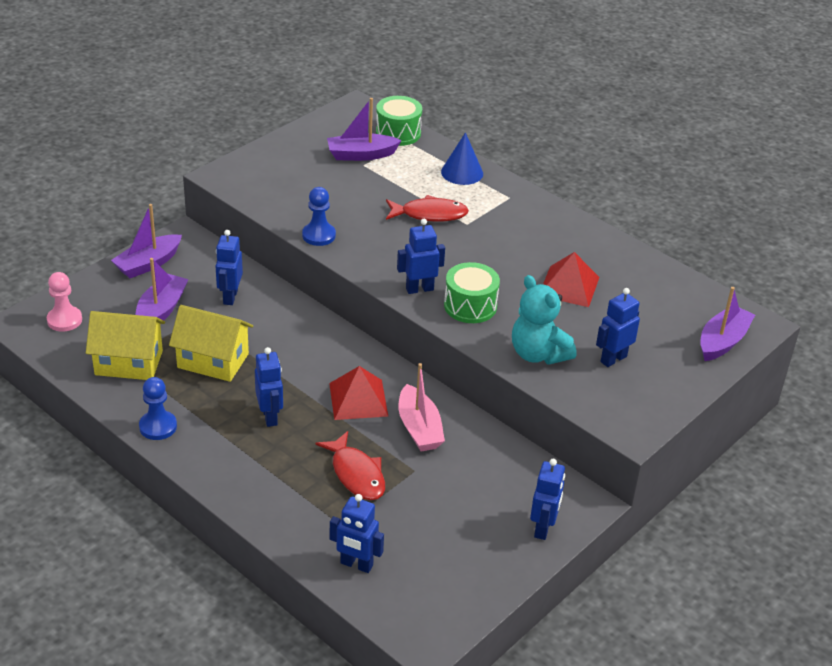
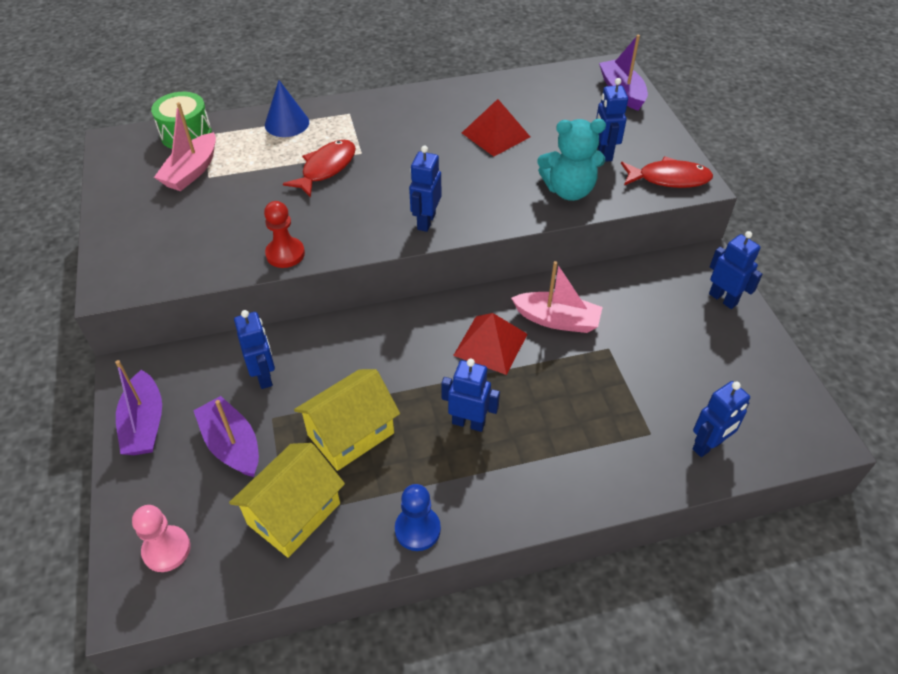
camera: 55 degrees left, 10 degrees up
blue robot [216,230,243,305] -> blue robot turned 150 degrees counterclockwise [234,310,275,389]
blue pawn [302,187,336,246] -> red pawn [264,201,305,268]
red fish [315,431,385,500] -> red fish moved to [621,156,713,188]
purple boat [327,98,402,161] -> pink boat [154,102,216,191]
green drum [444,262,500,323] -> none

